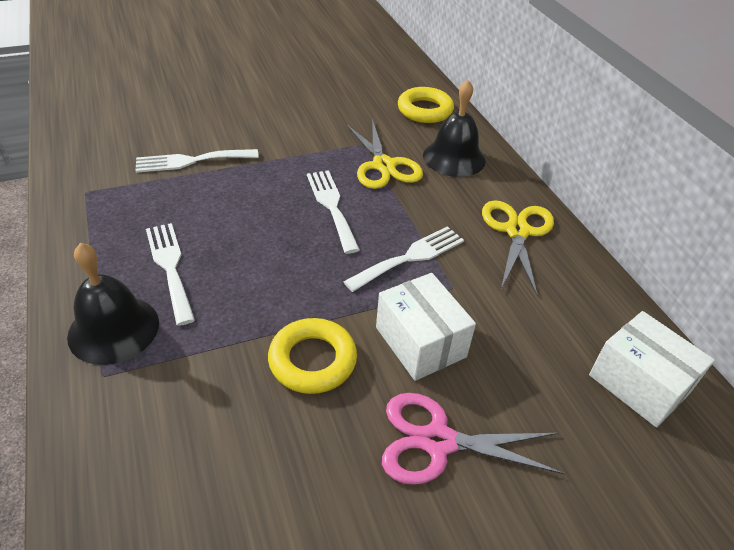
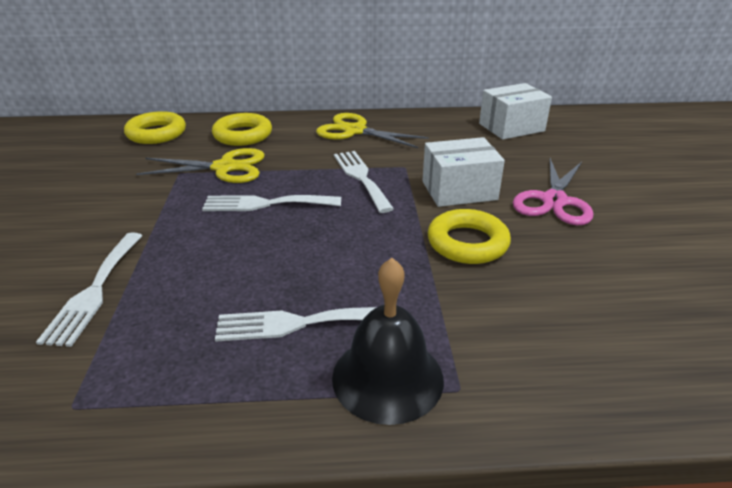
camera: 70 degrees left, 10 degrees down
black bell [423,80,486,177] -> yellow ring [212,113,272,146]

